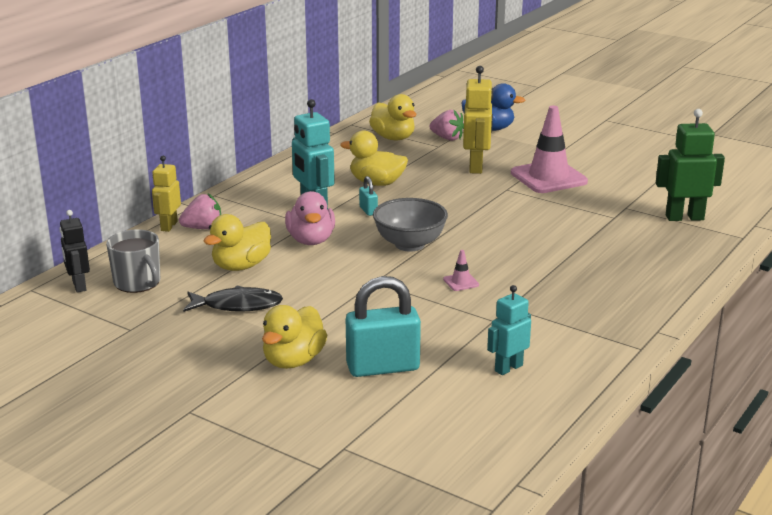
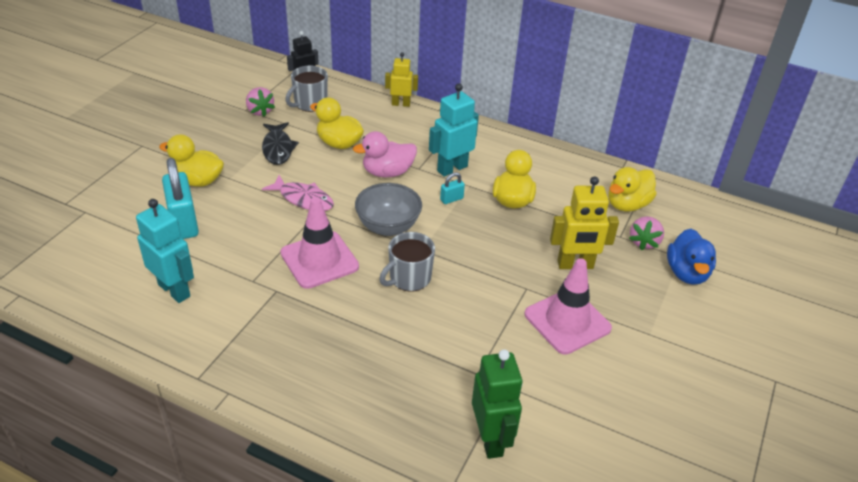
camera: 80 degrees right, 15 degrees up
pink strawberry [179,194,221,229] -> pink strawberry moved to [246,87,275,117]
pink traffic cone [443,250,479,291] -> pink traffic cone [280,197,359,289], size x2.49
turquoise robot [487,285,531,375] -> turquoise robot [136,199,194,303], size x1.54
none -> pink fish [262,175,334,211]
none -> grey mug [379,232,435,292]

